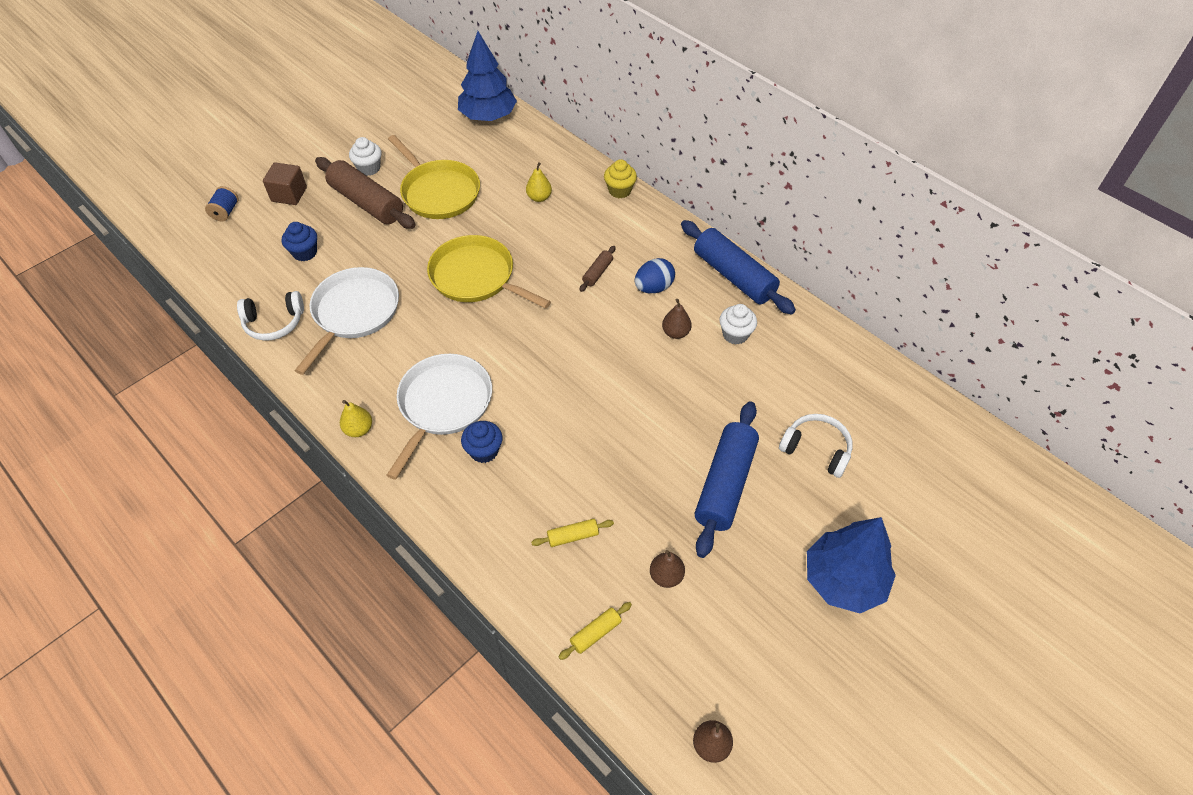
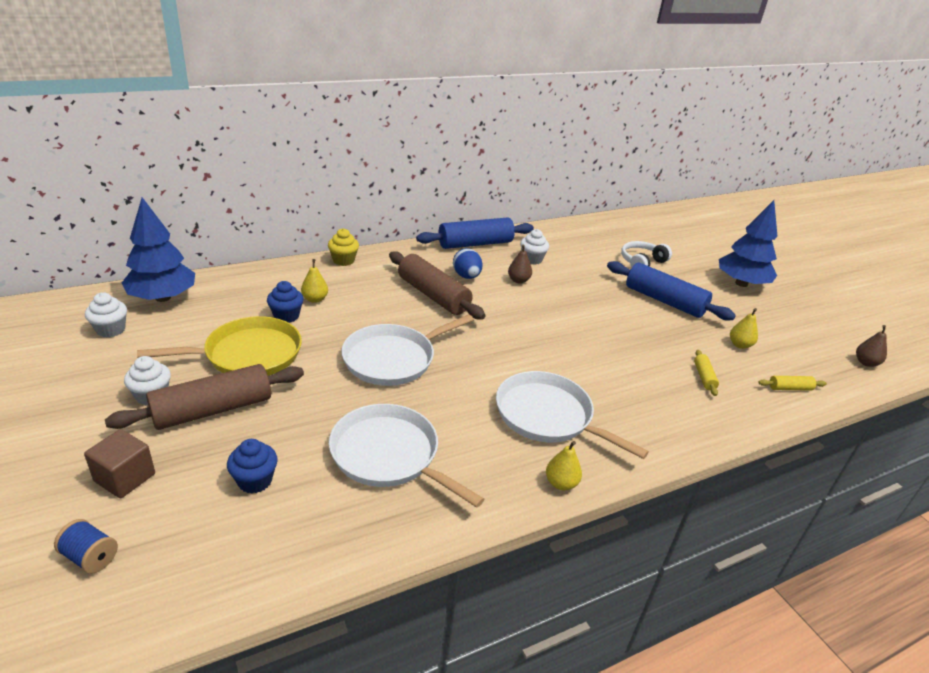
camera: 75 degrees left, 20 degrees down
white headphones [237,291,304,341] -> none
yellow pan [427,235,551,309] -> white pan [341,314,474,386]
blue cupcake [461,421,503,463] -> blue cupcake moved to [267,281,304,323]
yellow rolling pin [559,602,632,660] -> yellow rolling pin turned 75 degrees counterclockwise [758,376,827,391]
brown rolling pin [579,246,616,292] -> brown rolling pin [389,251,485,320], size x2.25
brown pear [650,550,685,588] -> yellow pear [730,308,758,349]
none -> white cupcake [85,292,127,338]

